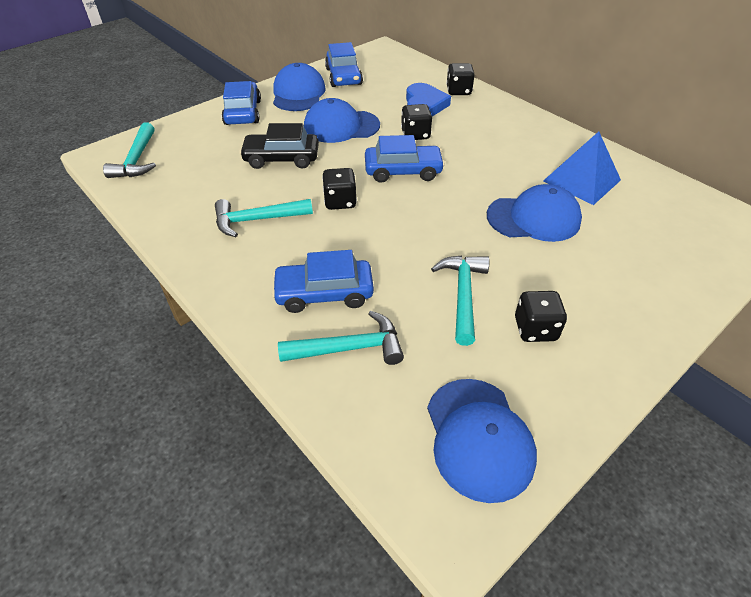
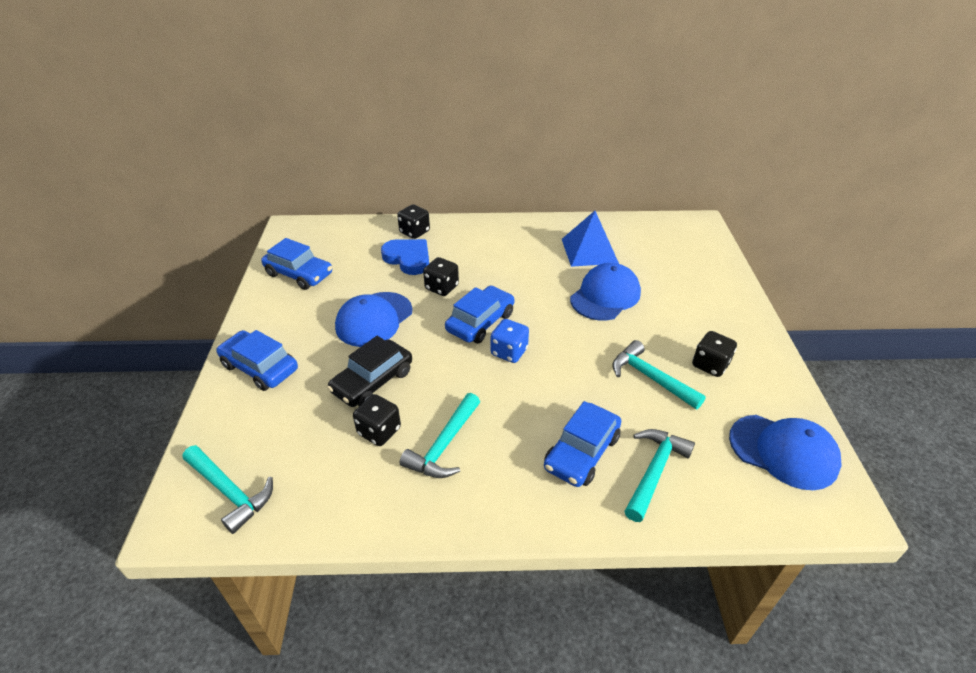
camera: 50 degrees left, 5 degrees down
blue cap [273,63,326,111] -> none
black dice [322,168,357,210] -> black dice moved to [353,394,401,446]
none -> blue dice [491,319,529,363]

